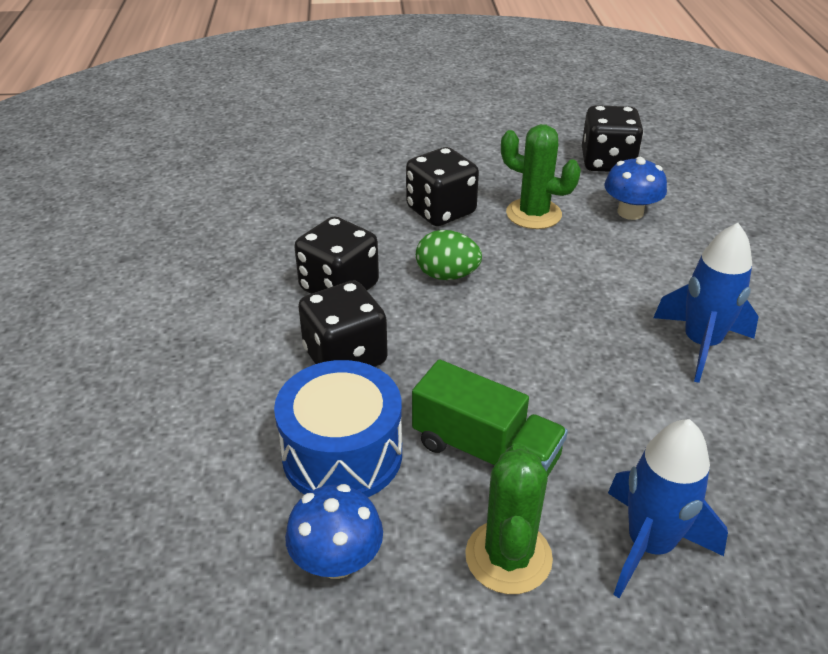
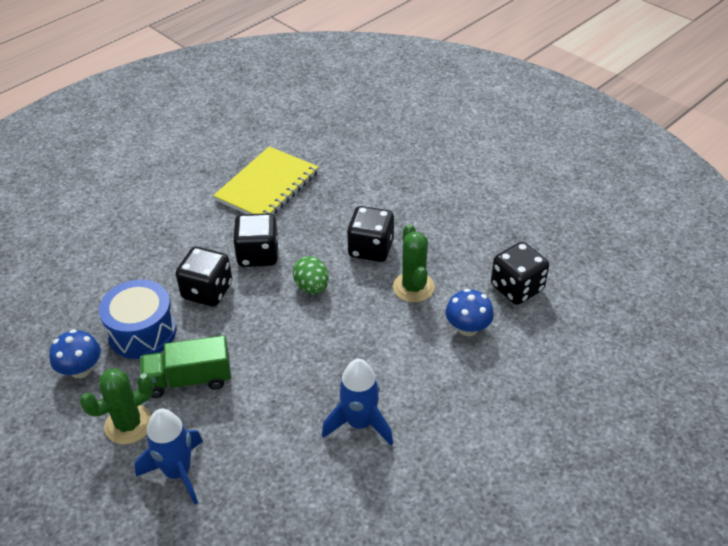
camera: 50 degrees right, 5 degrees up
green truck [412,359,568,477] -> green truck turned 90 degrees clockwise [140,335,231,398]
none -> yellow notebook [213,146,319,214]

